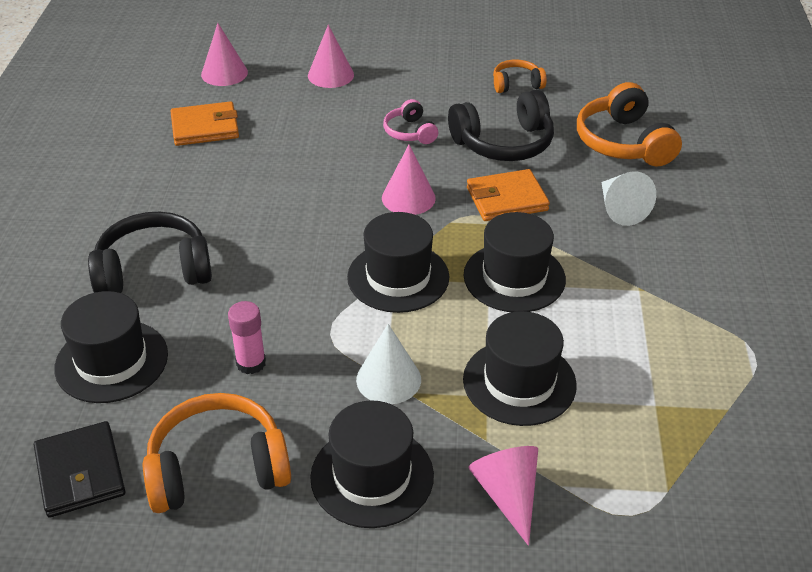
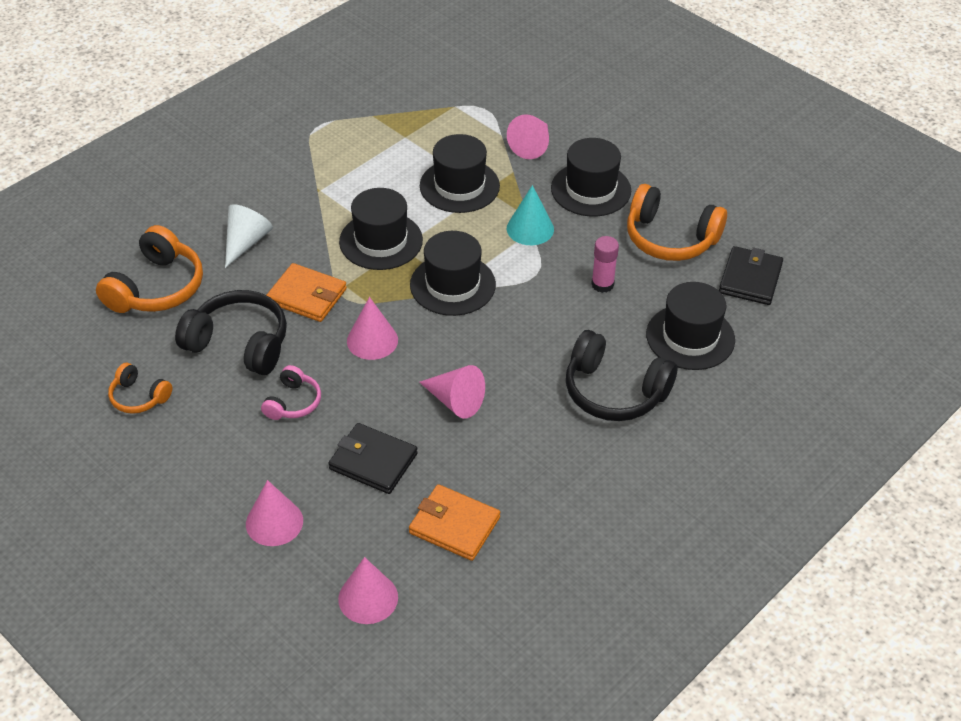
camera: 140 degrees left, 5 degrees up
white cone [356,324,421,404] -> turquoise cone [507,185,554,245]
none -> black wallet [329,423,418,494]
none -> pink cone [419,365,485,419]

